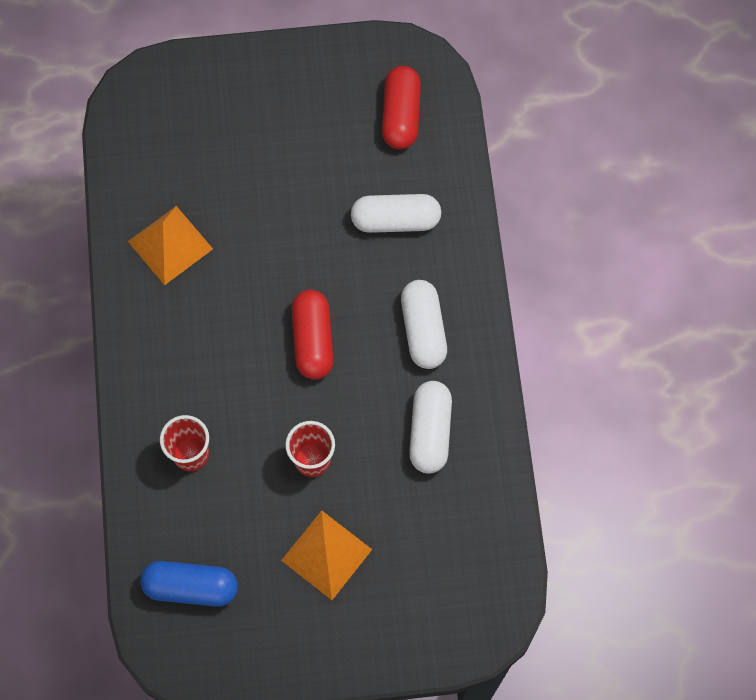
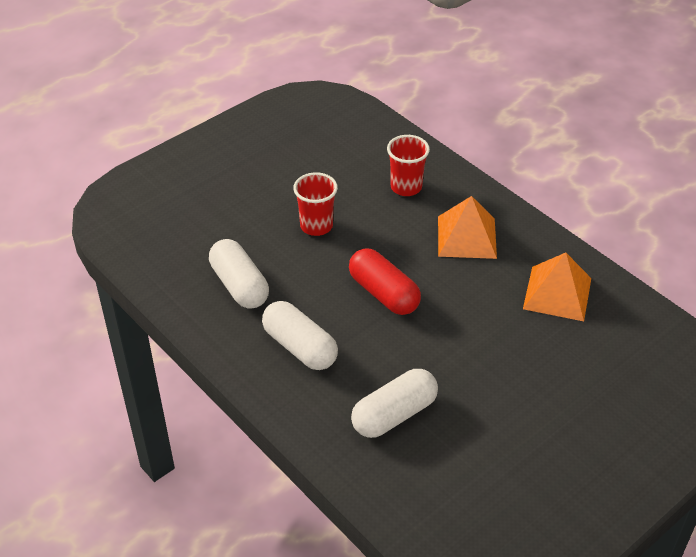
camera: 145 degrees right, 25 degrees down
blue capsule [140,561,238,607] -> none
orange pyramid [281,510,372,600] -> orange pyramid moved to [438,196,497,259]
red capsule [382,66,421,149] -> none

